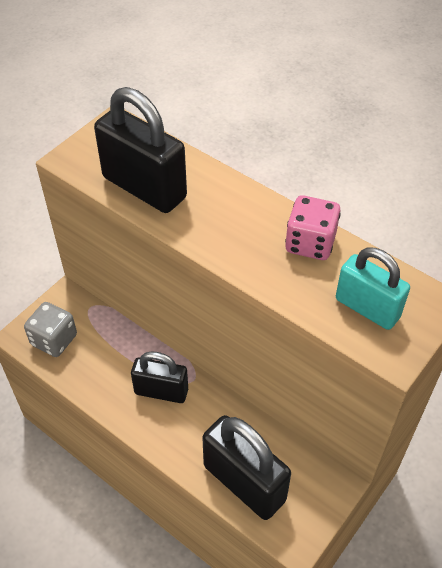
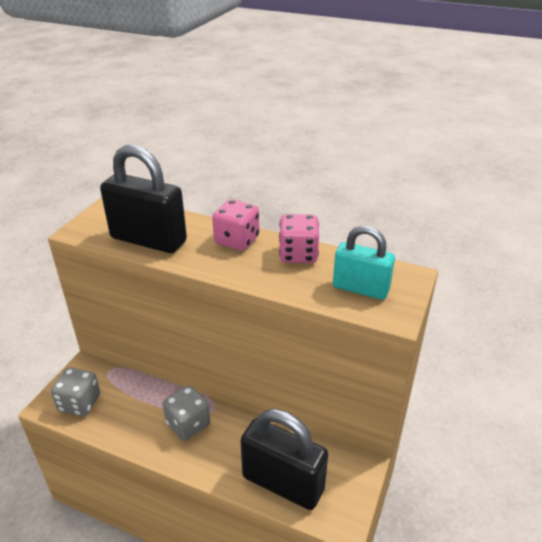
camera: 15 degrees left, 15 degrees down
black padlock [131,351,188,403] -> grey dice [163,386,210,441]
none -> pink dice [212,199,259,251]

